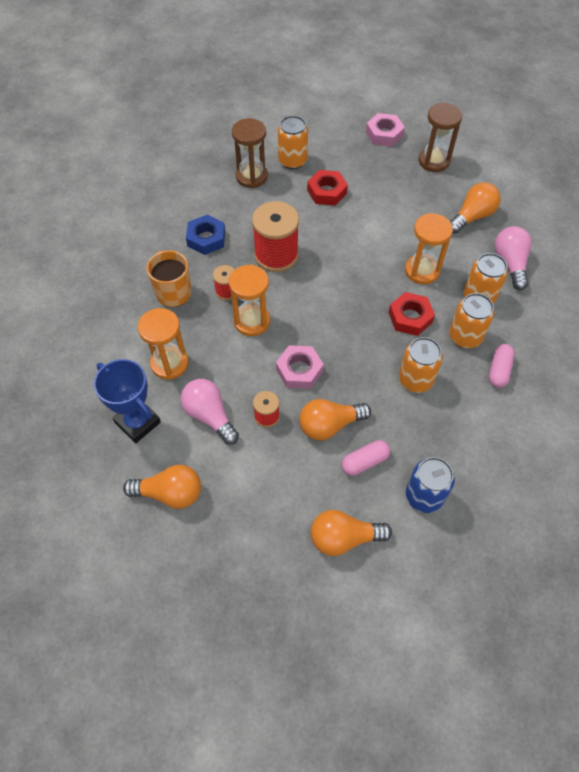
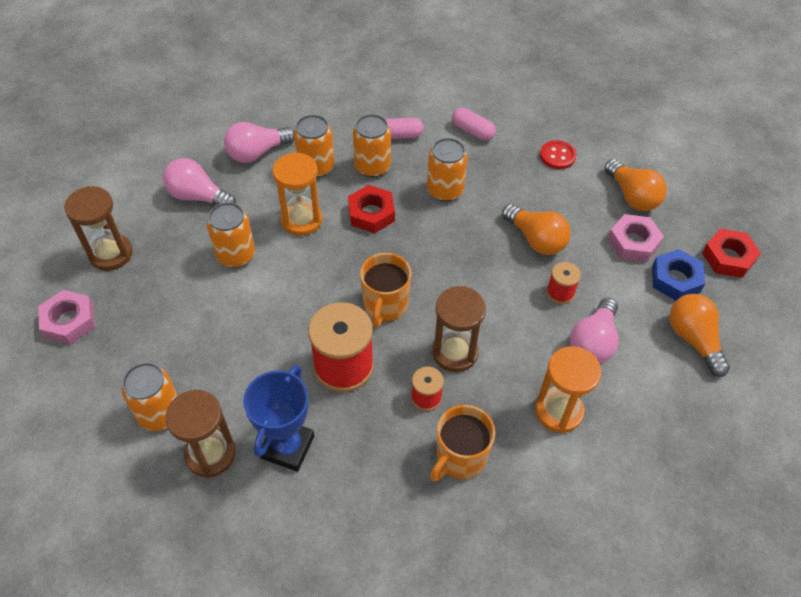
camera: 115 degrees left, 5 degrees down
blue trophy [94,359,161,443] -> blue trophy moved to [243,365,314,472]
blue nut [186,215,225,255] -> blue nut moved to [652,249,705,301]
orange hourglass [229,264,270,336] -> brown hourglass [432,286,486,372]
pink nut [276,345,324,389] -> pink nut moved to [608,214,664,262]
red nut [307,170,348,206] -> red nut moved to [702,228,761,278]
pink capsule [341,440,390,476] -> pink capsule moved to [452,108,496,141]
blue can [406,457,455,513] -> red button [540,140,577,169]
orange light bulb [450,182,501,234] -> pink light bulb [163,158,236,205]
none -> orange can [207,202,255,268]
none -> orange mug [360,253,412,328]

